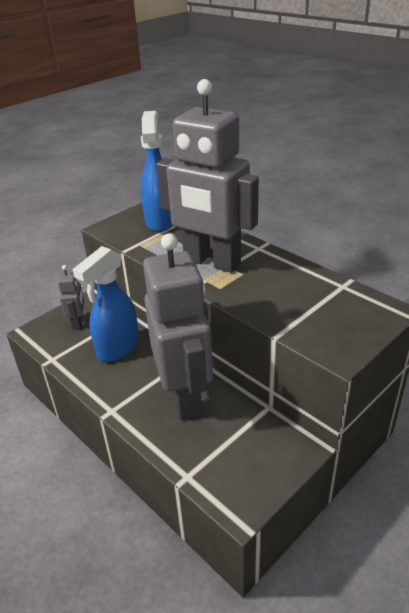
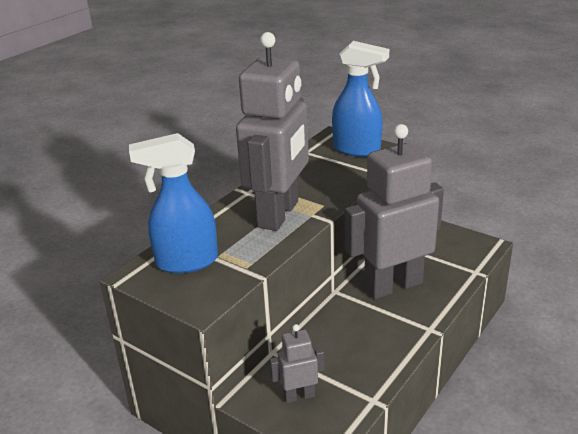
camera: 100 degrees left, 5 degrees down
blue spray bottle [72,246,139,362] -> blue spray bottle moved to [332,41,389,157]

